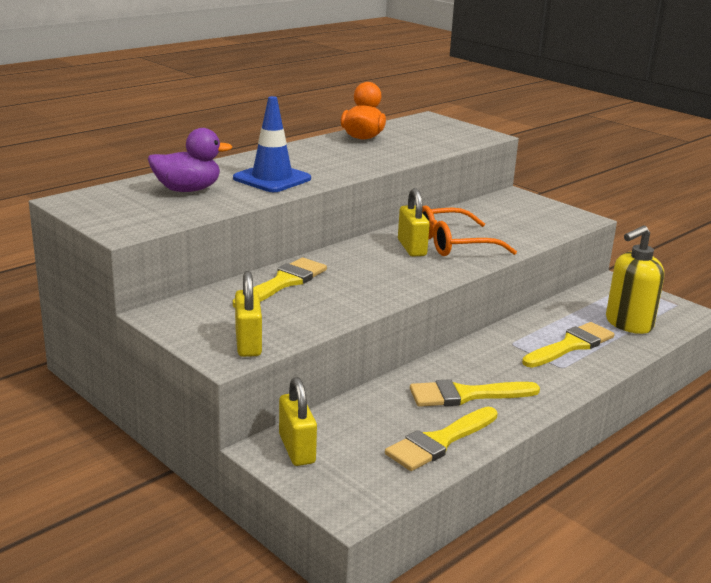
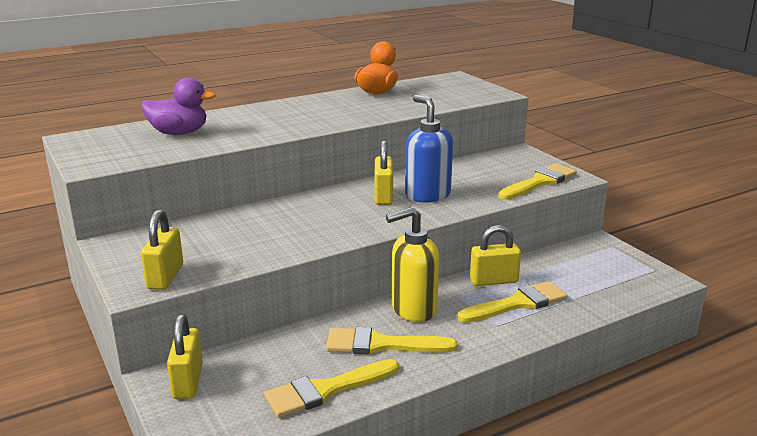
camera: 15 degrees right, 0 degrees up
blue traffic cone [233,96,311,192] -> none
yellow brush [233,258,327,308] -> yellow brush moved to [499,164,577,200]
orange glasses [422,205,517,256] -> blue soap dispenser [405,95,453,203]
yellow soap dispenser [606,226,664,334] -> yellow soap dispenser moved to [386,207,439,322]
none -> yellow padlock [470,225,521,286]

